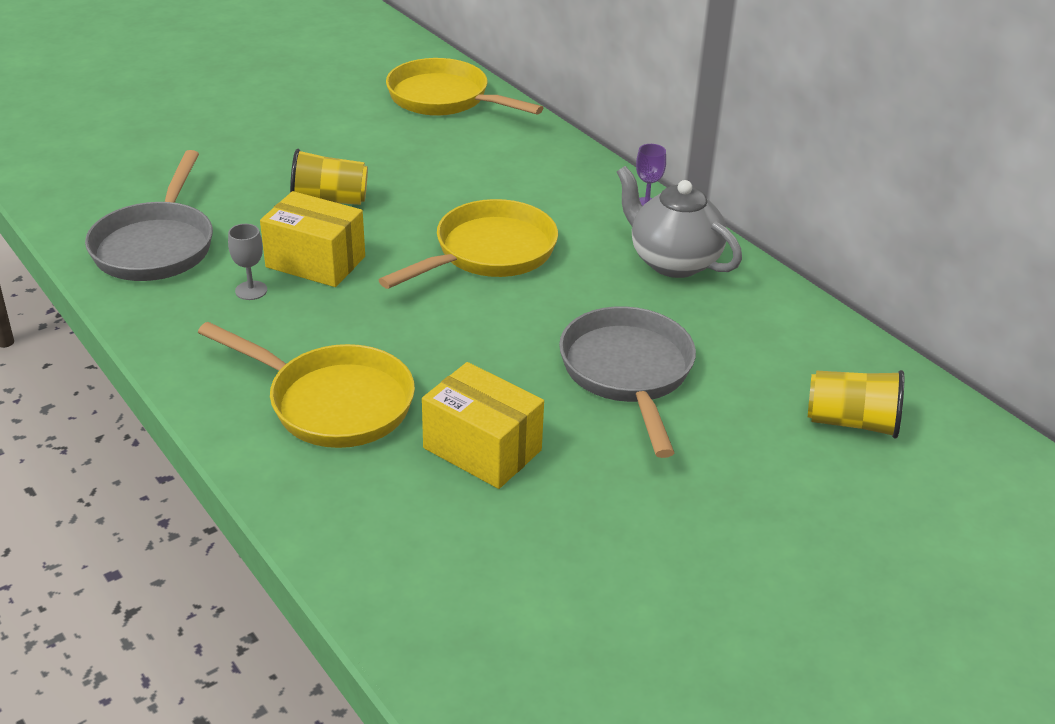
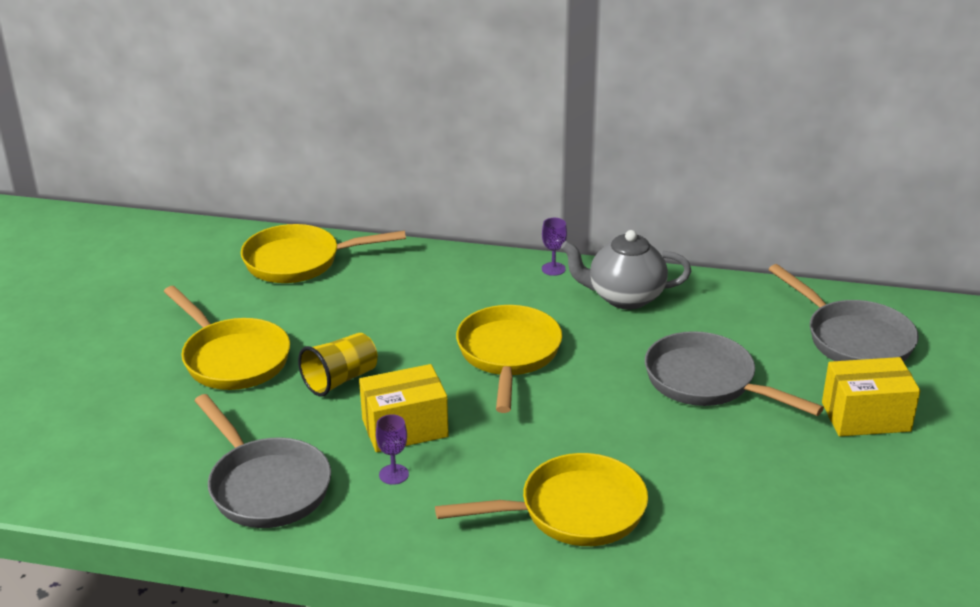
camera: 40 degrees left, 5 degrees down
grey goblet [228,224,267,300] -> purple goblet [376,414,409,485]
yellow box [422,362,544,489] -> yellow box moved to [822,357,920,436]
yellow cup [808,370,904,439] -> grey pan [768,264,919,362]
none -> yellow pan [164,286,290,390]

